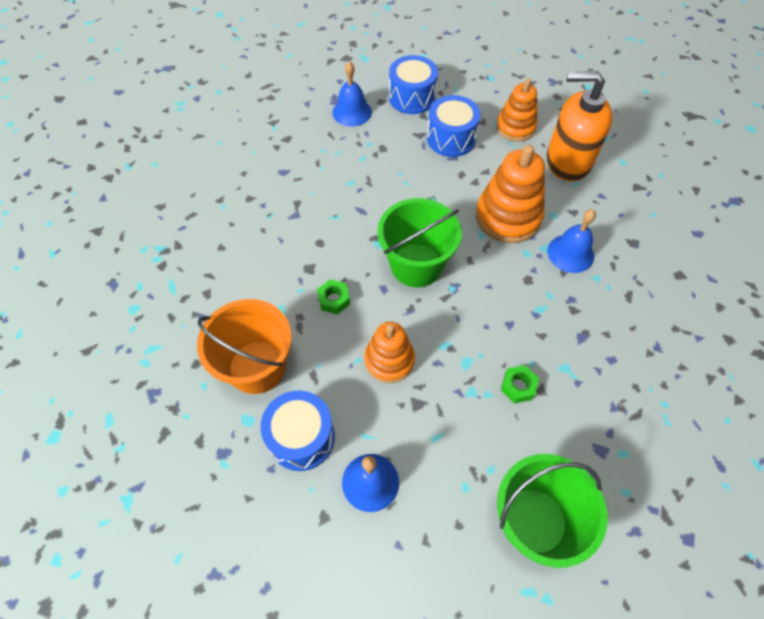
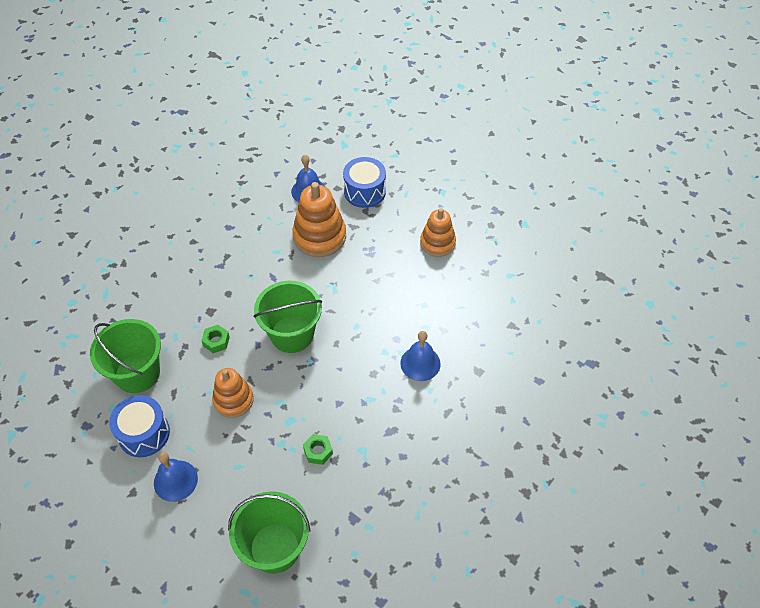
camera: 20 degrees right, 5 degrees down
orange bucket [197,299,292,394] -> green bucket [90,319,161,393]
blue drum [427,95,481,157] -> none
orange stacking toy [476,145,545,243] -> orange stacking toy moved to [293,182,346,257]
orange soap dispenser [547,71,612,181] -> none

